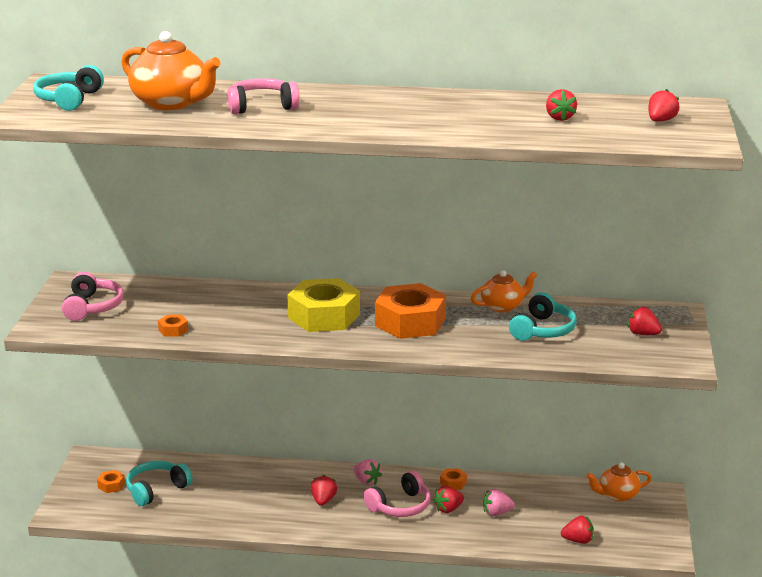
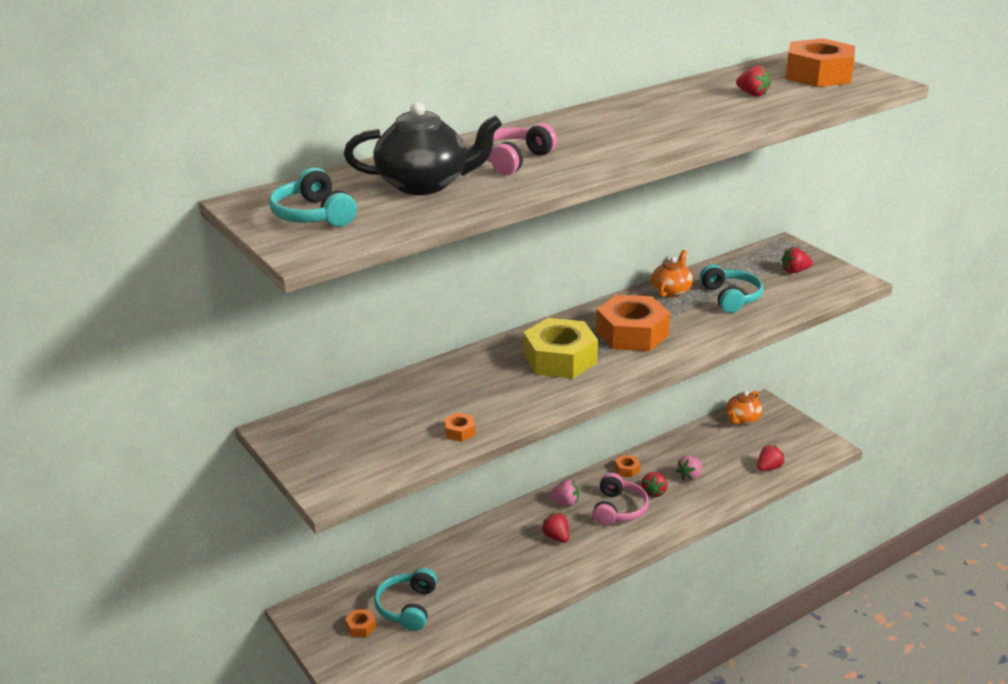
camera: 40 degrees left, 5 degrees up
pink headphones [62,272,124,321] -> none
orange teapot [121,31,221,110] -> black teapot [344,101,502,195]
red strawberry [648,89,679,122] -> orange nut [785,38,855,87]

